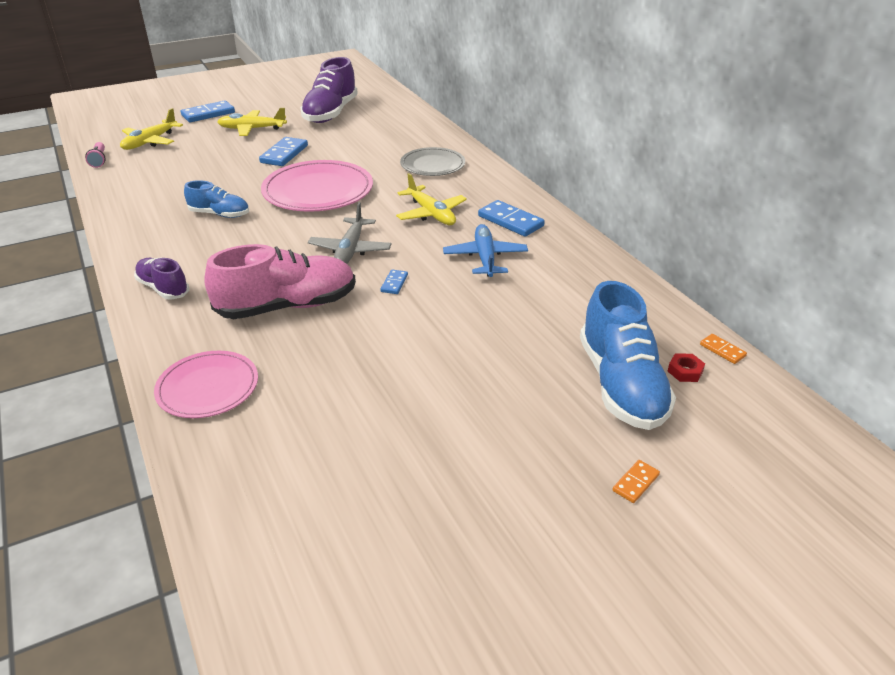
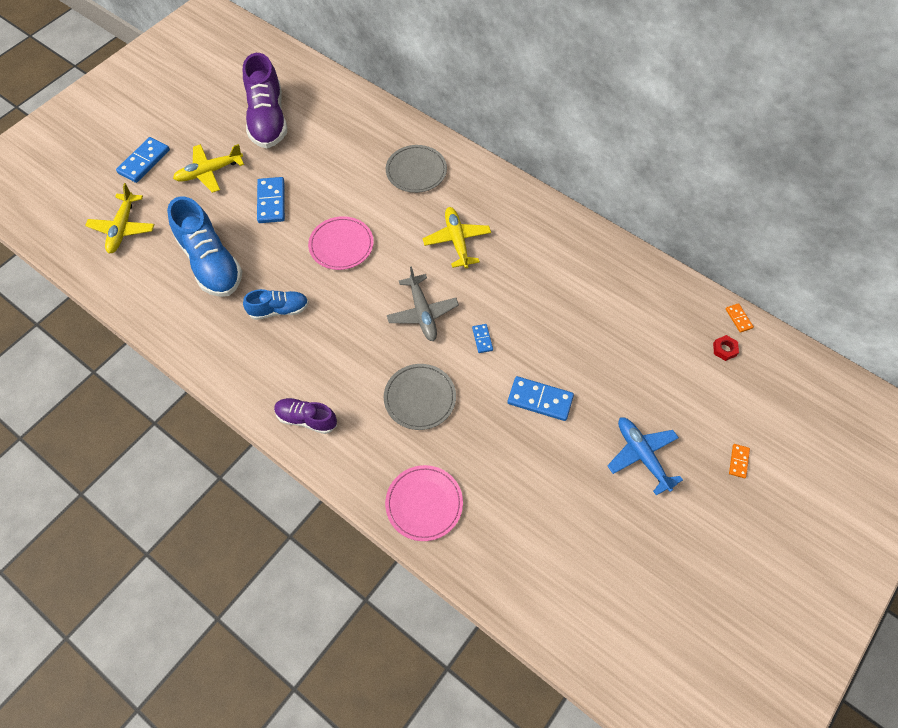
camera: 25 degrees left, 25 degrees up
pink flashlight [85,142,106,168] -> none
pink shoe [204,244,356,319] -> grey plate [384,364,456,430]
pink plate [261,160,373,212] -> pink plate [308,216,374,270], size x0.63
yellow plane [396,173,467,225] -> yellow plane turned 135 degrees counterclockwise [423,207,491,268]
blue plane [443,224,528,277] -> blue plane moved to [607,417,683,495]
blue domino [478,200,545,237] -> blue domino moved to [507,376,574,421]
blue shoe [580,281,676,430] -> blue shoe moved to [167,196,243,297]
orange domino [700,334,747,364] -> orange domino turned 45 degrees clockwise [726,303,754,333]

